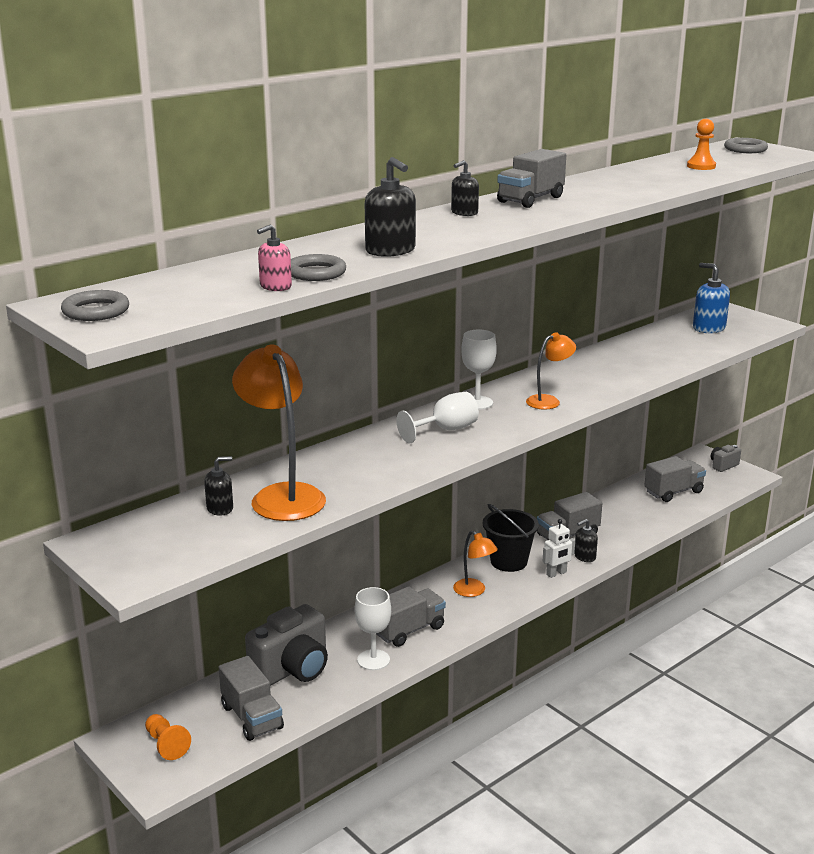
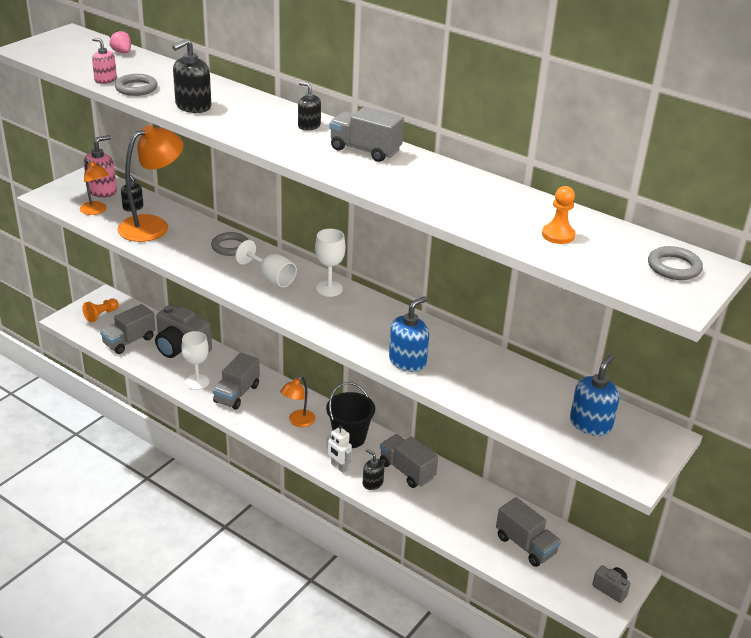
camera: 75 degrees right, 10 degrees up
grey ring [61,290,129,321] -> grey ring moved to [211,232,249,256]
grey truck [376,587,446,647] -> grey truck turned 75 degrees clockwise [213,353,260,410]
orange lamp [526,332,576,410] -> orange lamp moved to [80,160,109,215]
none -> pink soap dispenser [84,135,117,198]
none -> pink strawberry [109,30,131,53]
none -> blue soap dispenser [389,296,429,372]

